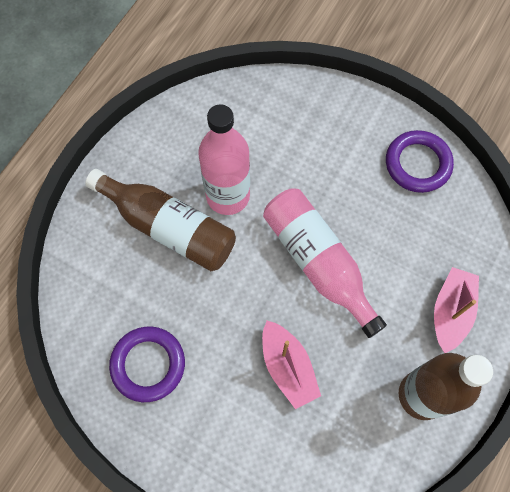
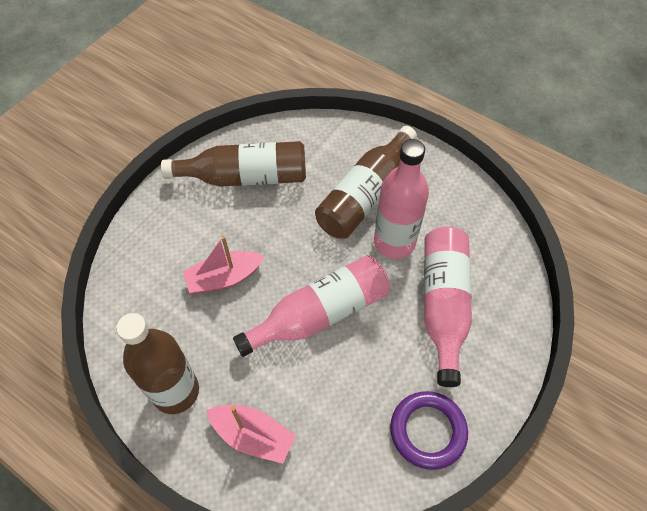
camera: 95 degrees right, 10 degrees down
purple ring [109,327,185,402] -> brown bottle [161,141,306,187]
none -> pink bottle [424,226,472,387]

